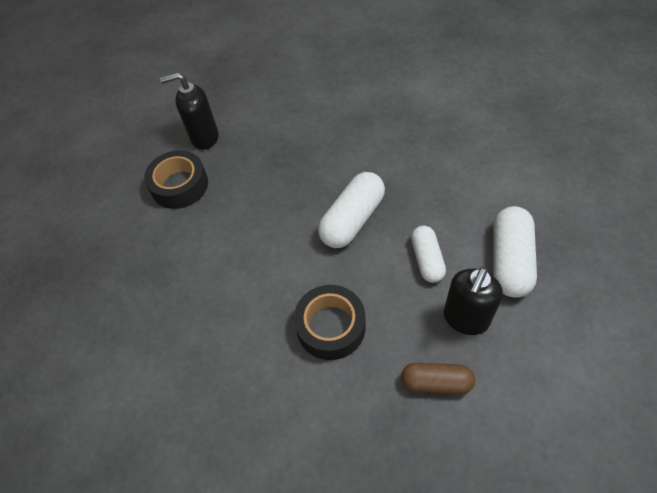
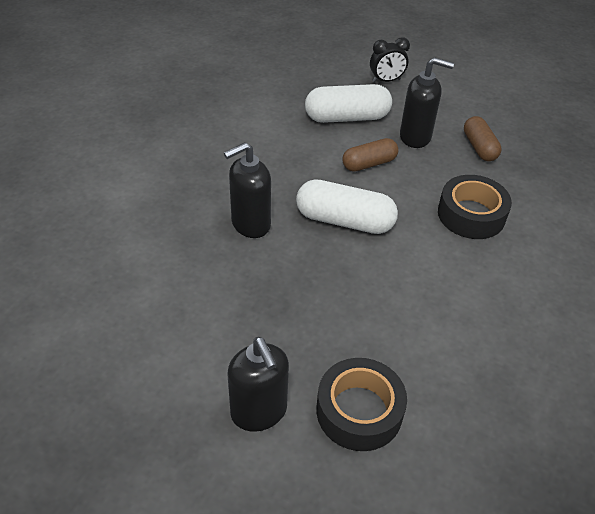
camera: 115 degrees left, 10 degrees down
white capsule [411,226,446,283] -> brown capsule [343,138,398,172]
none -> black soap dispenser [224,142,271,238]
none -> black clock [370,37,410,83]

